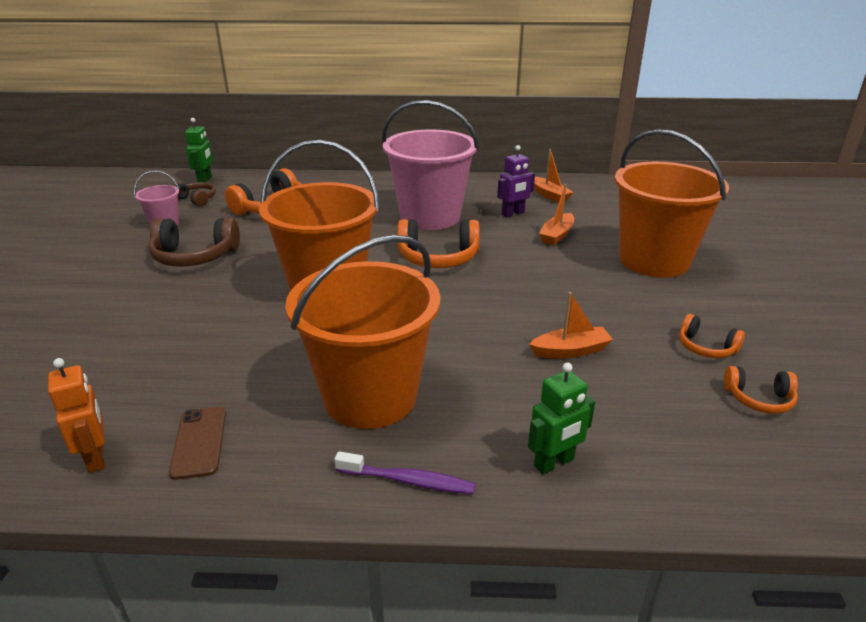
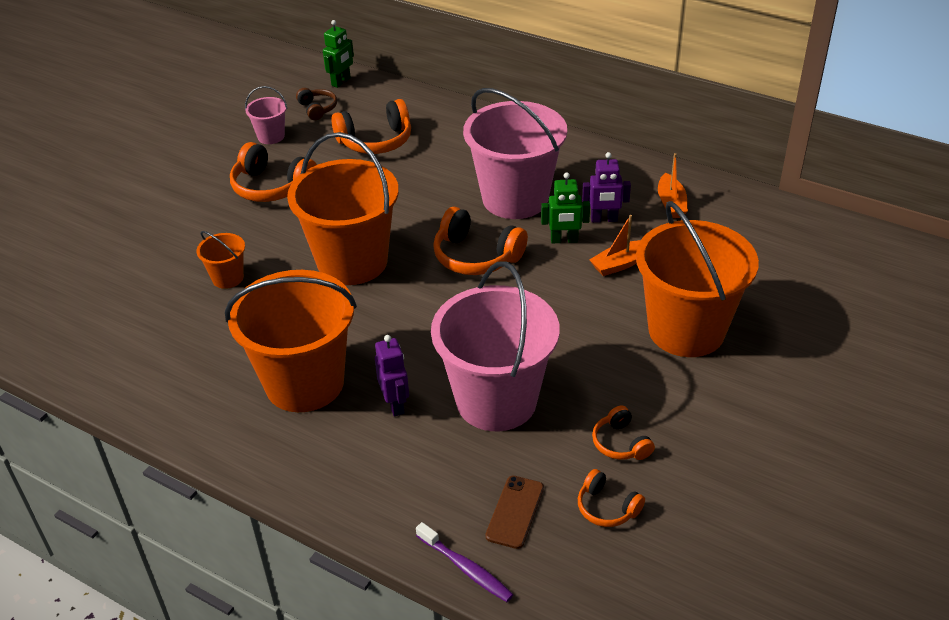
camera: 30 degrees right, 10 degrees up
orange robot [48,358,105,473] -> none
brown headphones [149,218,240,267] -> orange headphones [230,142,317,202]
brown phone [169,407,226,480] -> brown phone moved to [485,476,544,549]
purple toothbrush [334,451,476,494] -> purple toothbrush moved to [416,522,514,602]
green robot [528,363,595,475] -> green robot moved to [541,172,590,244]
orange boat [529,292,613,358] -> pink bucket [431,261,560,431]
none -> orange bucket [197,231,245,289]
none -> purple robot [375,335,409,416]

